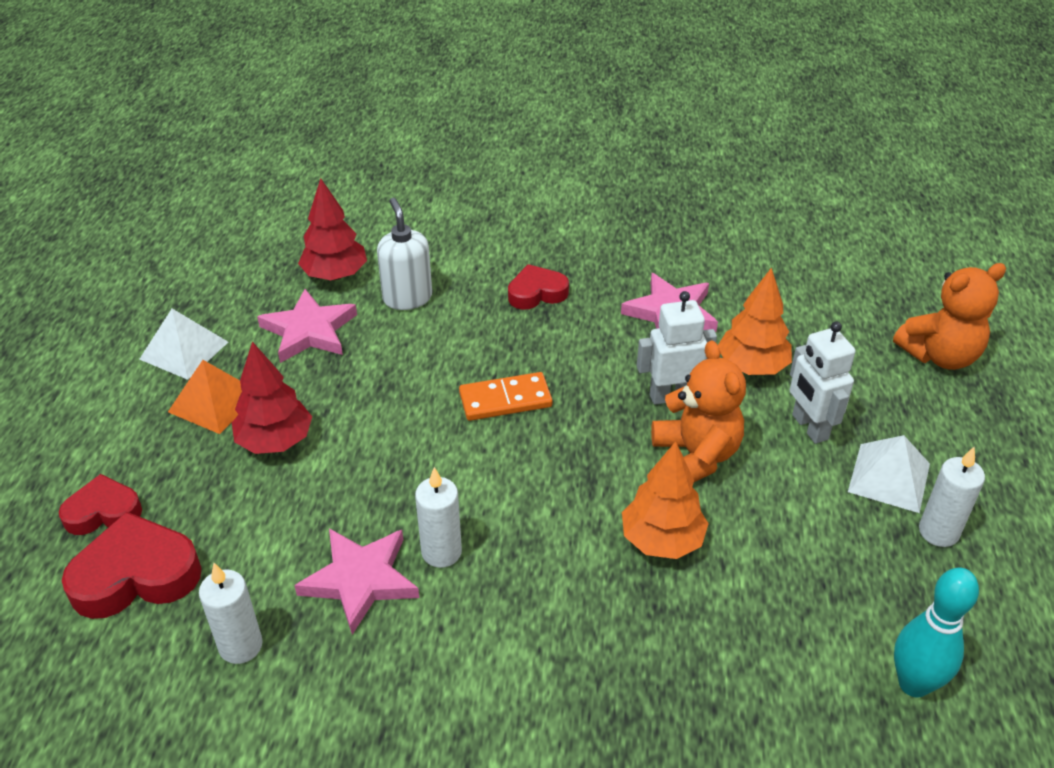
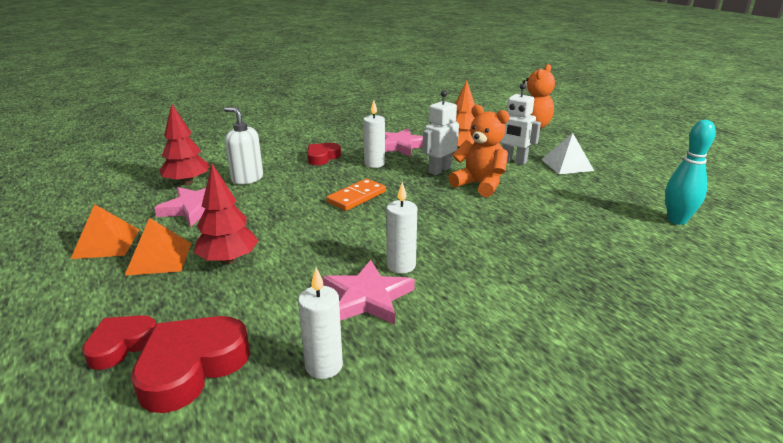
camera: 35 degrees left, 15 degrees down
white pyramid [139,309,228,380] -> orange pyramid [71,204,139,259]
orange tree [622,441,709,559] -> none
white candle [919,447,985,547] -> white candle moved to [363,100,385,168]

